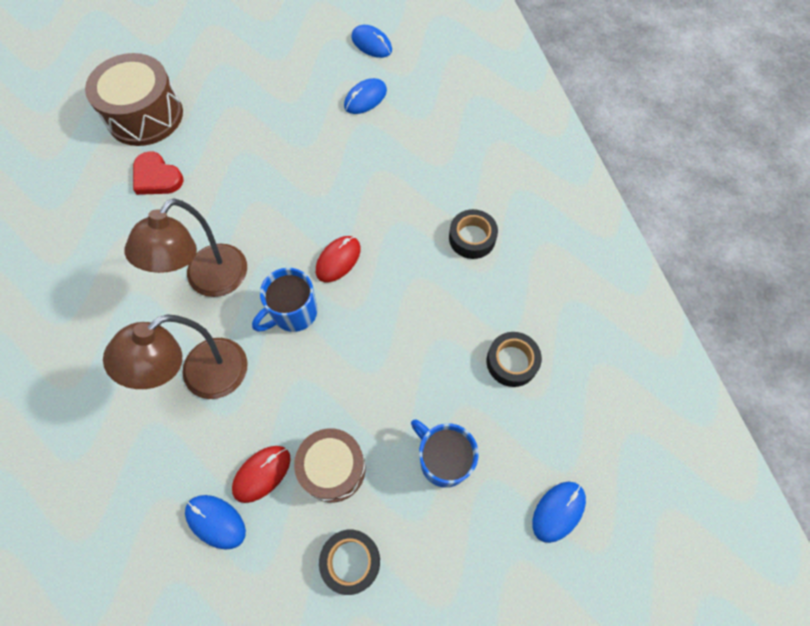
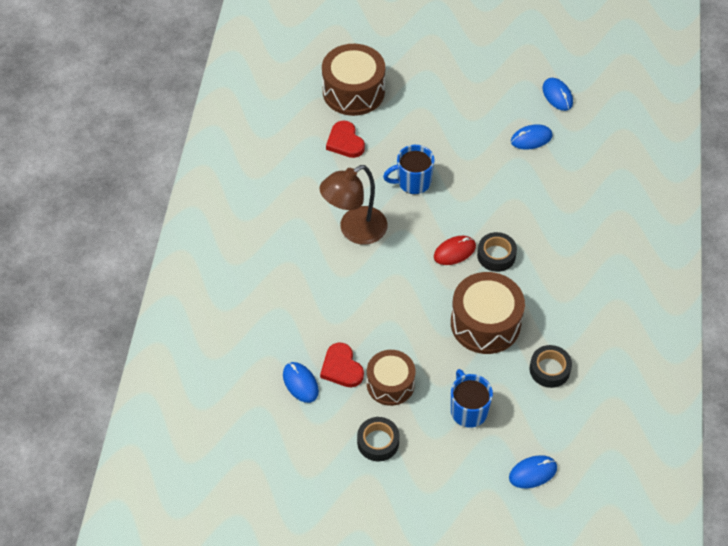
camera: 25 degrees right, 10 degrees down
brown lamp [103,314,248,399] -> none
red mouse [232,446,291,503] -> red heart [320,342,364,388]
blue mug [252,268,317,332] -> blue mug moved to [383,145,434,194]
black tape [449,209,498,259] -> black tape moved to [477,232,517,272]
none -> brown drum [451,272,525,354]

